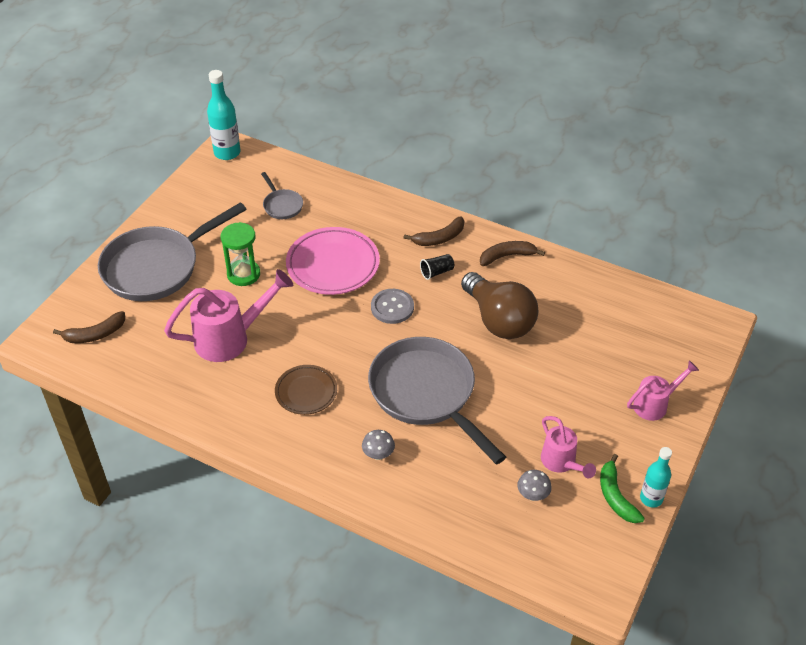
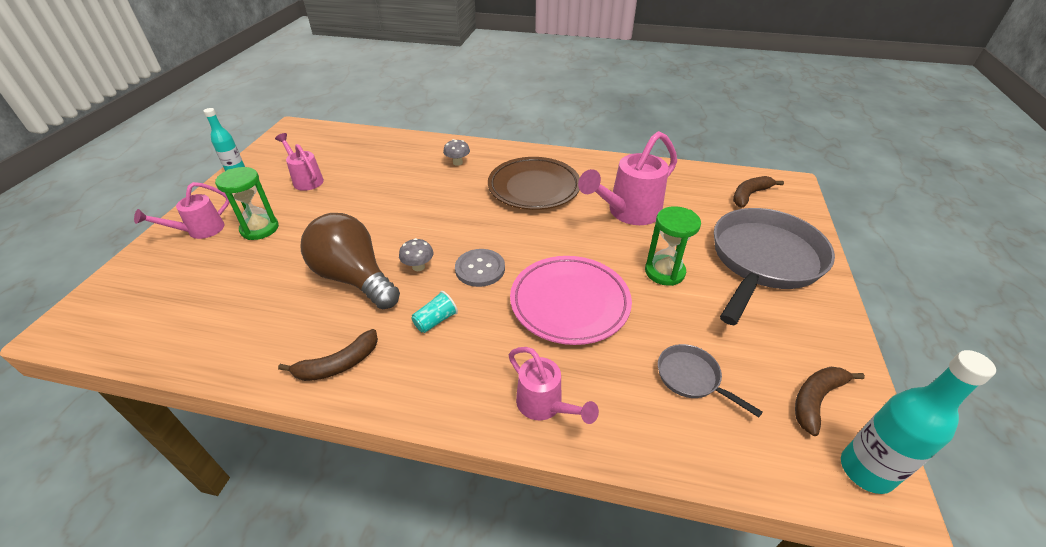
camera: 165 degrees right, 5 degrees down
brown plate [275,365,337,415] -> brown plate [488,157,580,210], size x1.66
grey pan [368,337,506,464] -> none
brown banana [404,216,464,246] -> brown banana moved to [795,367,865,436]
black cup [420,254,454,280] -> turquoise cup [411,291,458,333]
grey mushroom [517,470,552,501] -> grey mushroom moved to [399,238,433,271]
green banana [600,454,645,523] -> none
none -> green hourglass [215,167,279,240]
none -> pink watering can [509,347,599,424]

